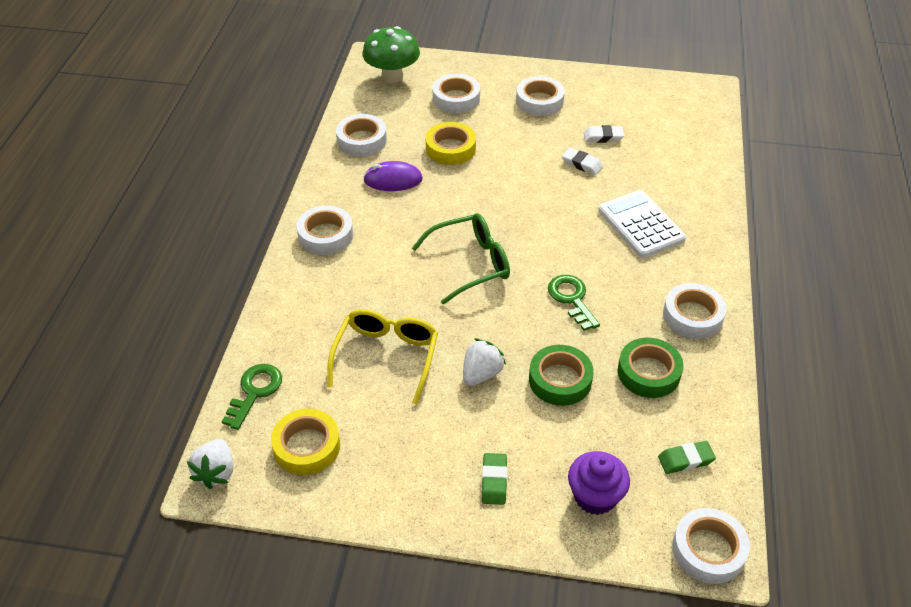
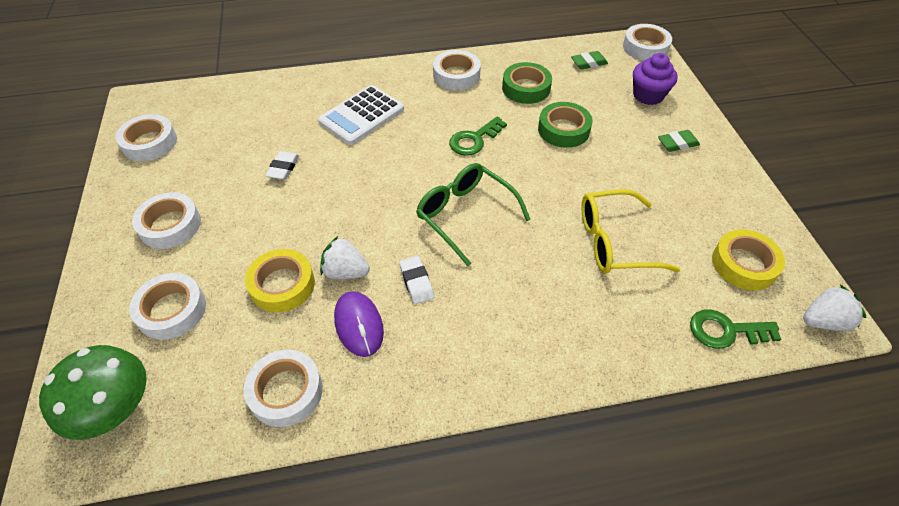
camera: 110 degrees left, 5 degrees up
white tape [296,205,353,255] -> white tape moved to [115,114,177,161]
white strawberry [463,338,506,386] -> white strawberry moved to [320,236,370,279]
white eraser [584,125,624,143] -> white eraser moved to [399,256,434,304]
green eraser [658,441,716,474] -> green eraser turned 75 degrees counterclockwise [571,51,608,70]

